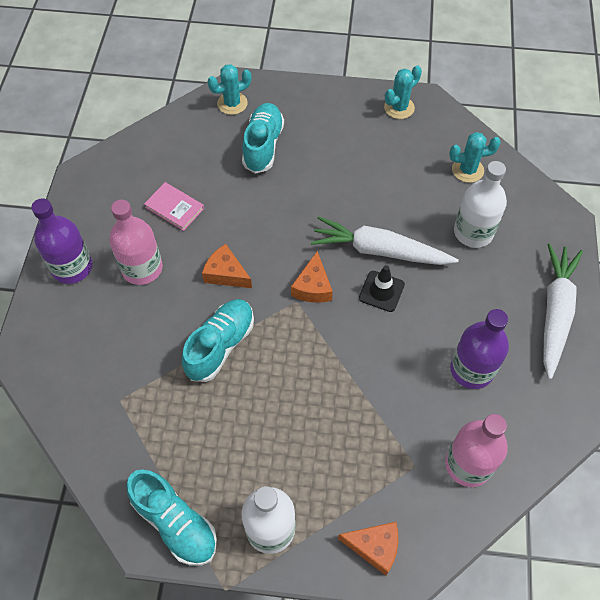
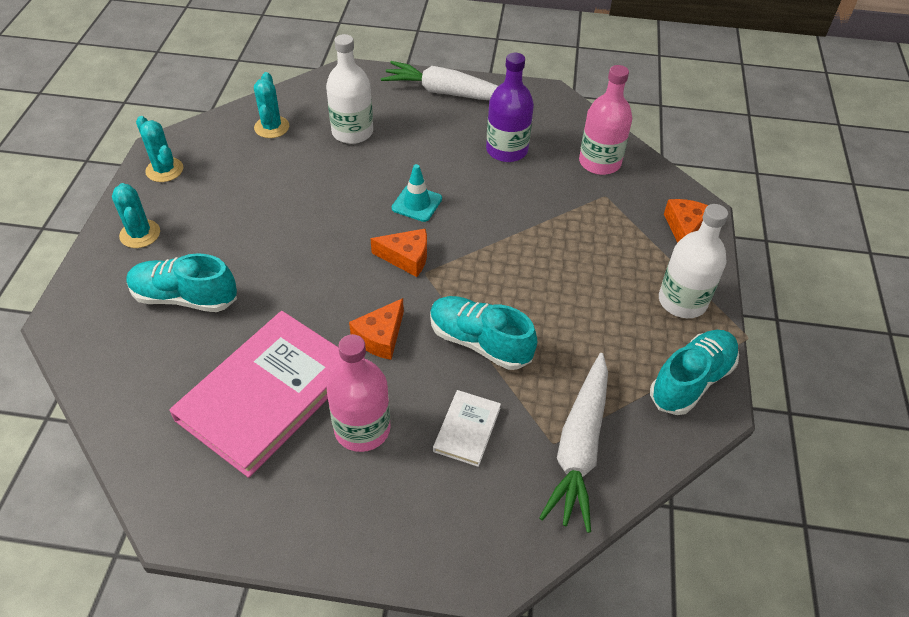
camera: 90 degrees left, 10 degrees down
purple bottle [31,198,92,284] -> none
pink book [144,182,204,231] -> pink book [169,311,343,478], size x2.22
turquoise cactus [207,64,251,115] -> turquoise cactus moved to [112,183,160,248]
white carrot [311,216,459,265] -> white carrot moved to [539,353,608,533]
black traffic cone [359,265,405,312] -> turquoise traffic cone [392,164,442,222]
none -> white book [433,390,501,467]

